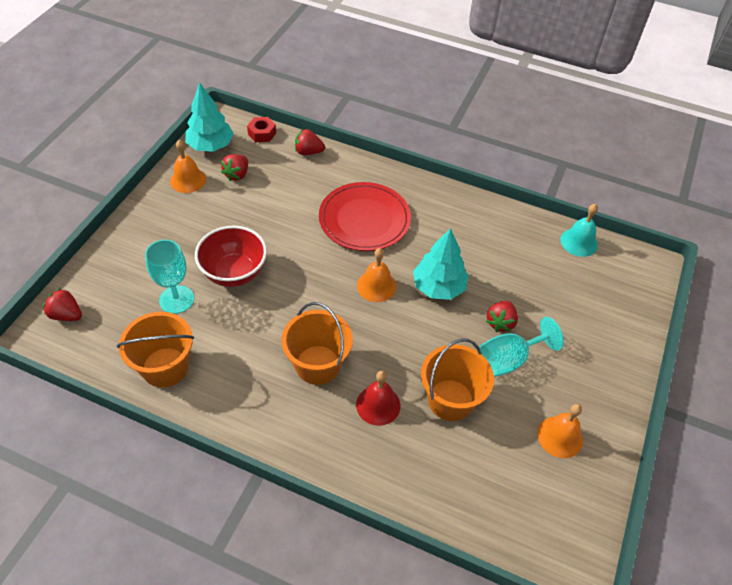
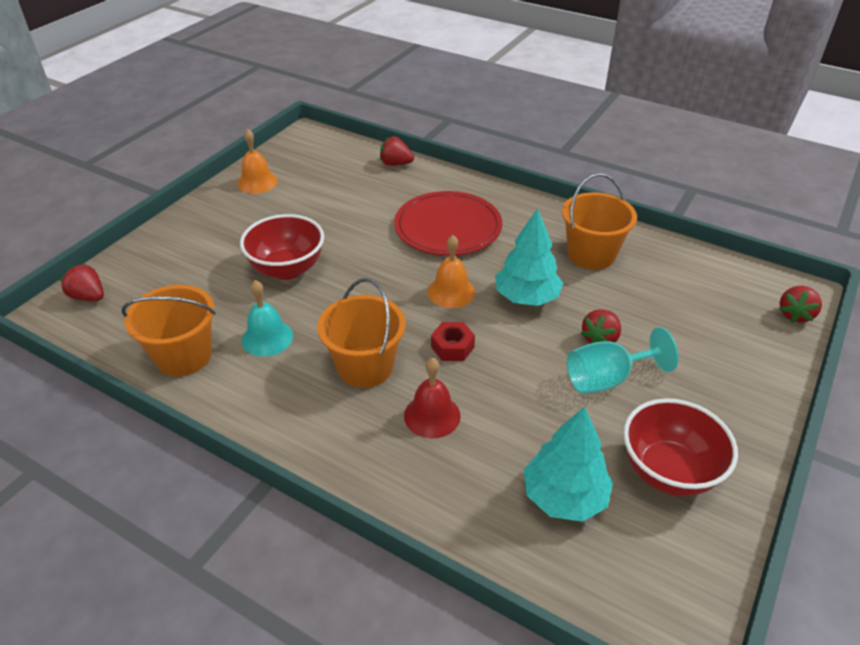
camera: 10 degrees right, 10 degrees down
turquoise goblet [145,240,194,314] -> none
turquoise tree [185,82,234,152] -> turquoise tree moved to [524,406,613,522]
red strawberry [221,154,248,181] -> red strawberry moved to [779,286,822,323]
red nut [247,117,276,142] -> red nut moved to [431,322,475,361]
orange bucket [421,338,494,421] -> orange bucket moved to [562,173,637,270]
orange bell [537,404,583,458] -> red bowl [623,398,738,496]
turquoise bell [560,204,598,257] -> turquoise bell moved to [242,280,293,357]

